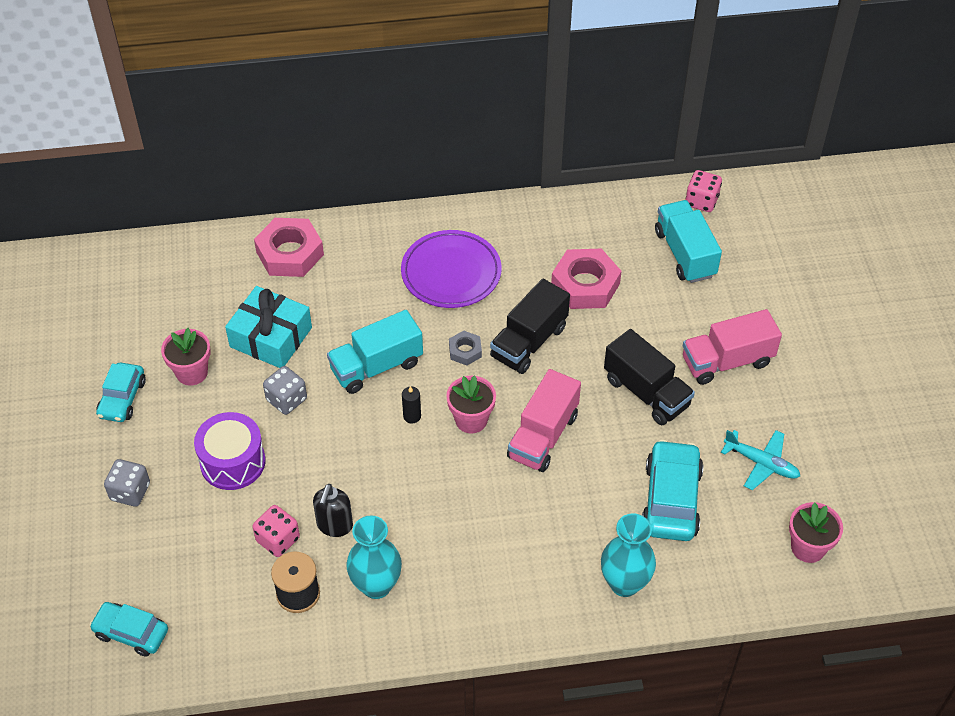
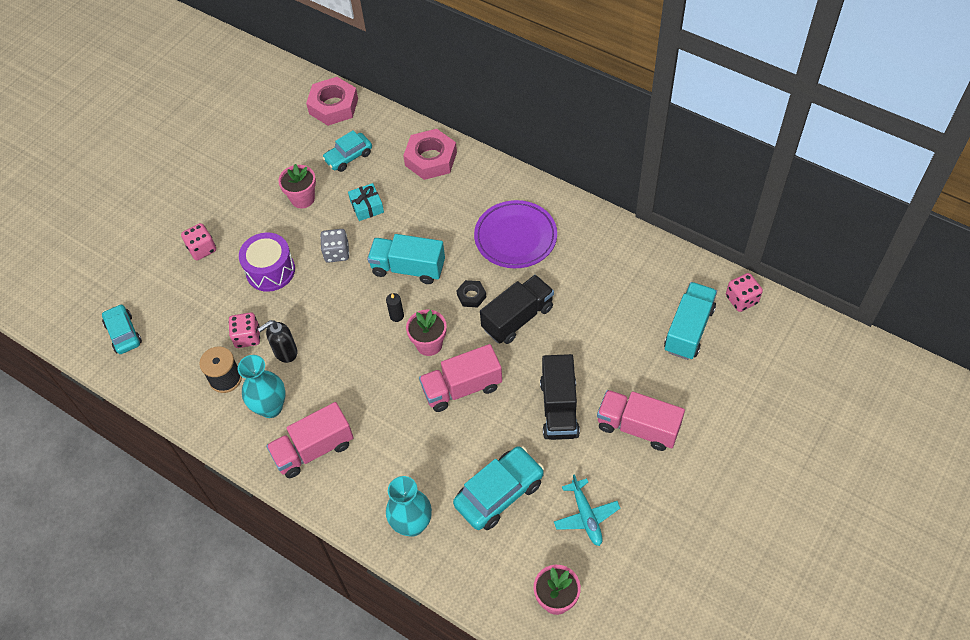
camera: 45 degrees right, 5 degrees up
turquoise car [96,363,146,422] -> turquoise car moved to [322,130,372,172]
grey dice [104,459,150,507] -> pink dice [181,223,216,261]
turquoise gift [225,286,312,368] -> turquoise gift [348,183,384,221], size x0.58
grey nut [449,331,482,366] -> black nut [457,280,486,307]
black truck [490,279,570,374] -> black truck turned 150 degrees clockwise [480,275,554,344]
pink nut [551,249,622,309] -> pink nut moved to [306,77,358,126]
none -> pink truck [266,402,354,478]

